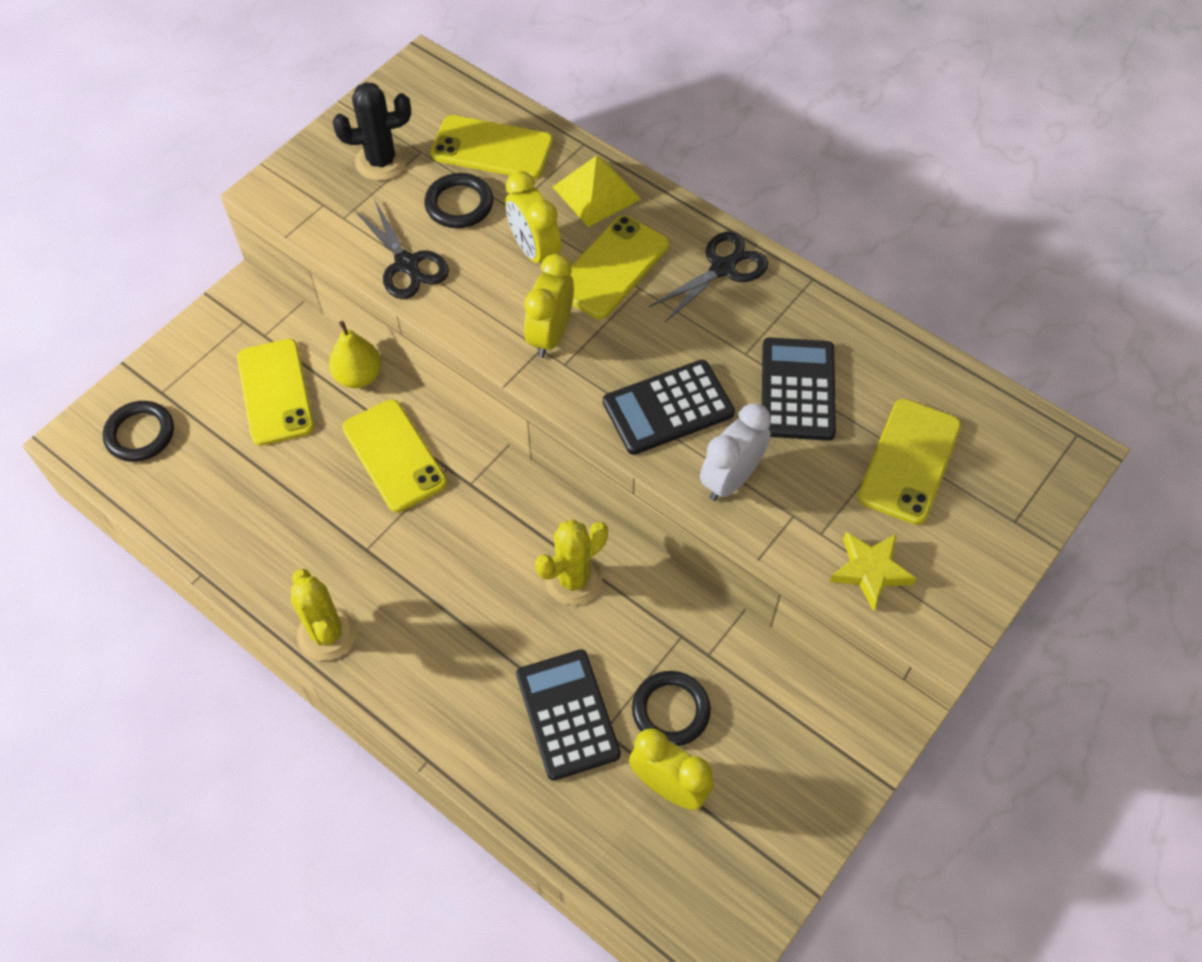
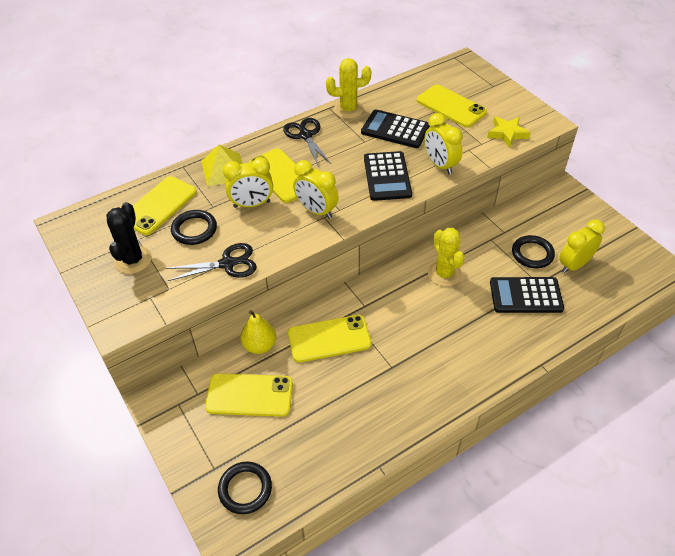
camera: 70 degrees left, 10 degrees down
yellow cactus [291,569,357,661] -> yellow cactus moved to [326,58,371,119]
white clock [700,403,771,501] -> yellow clock [424,113,463,175]

